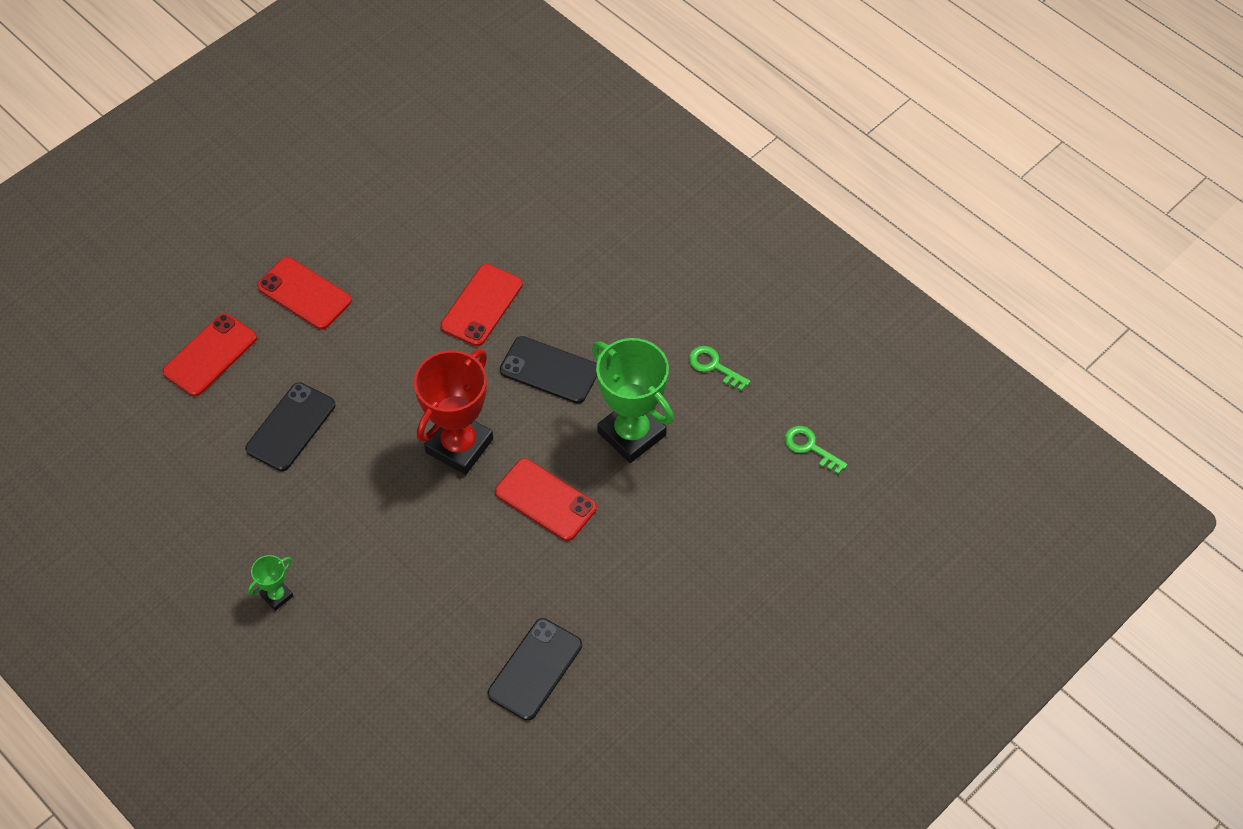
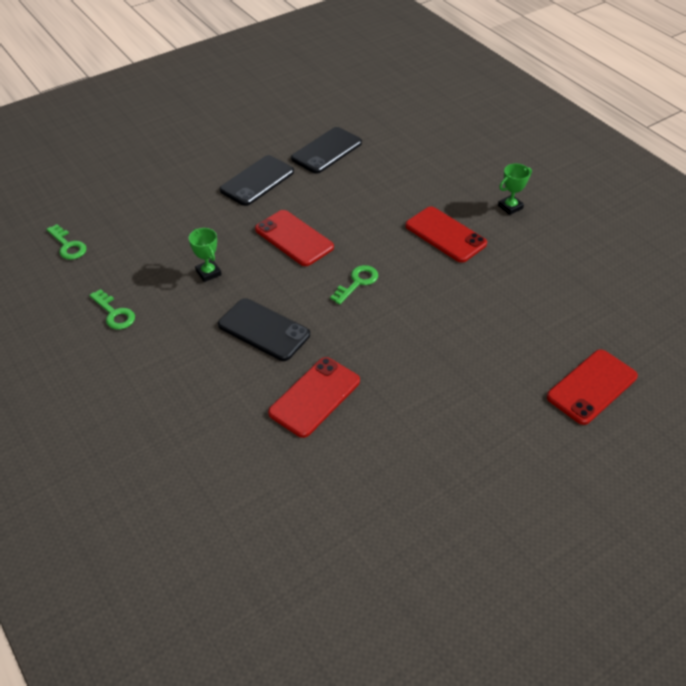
camera: 170 degrees left, 10 degrees down
black phone [245,382,336,471] -> black phone moved to [220,155,294,206]
red phone [257,257,352,330] -> red phone moved to [405,206,487,263]
red trophy [414,349,493,475] -> green key [330,265,378,305]
green trophy [592,338,674,463] -> green trophy [189,228,222,282], size x0.45

